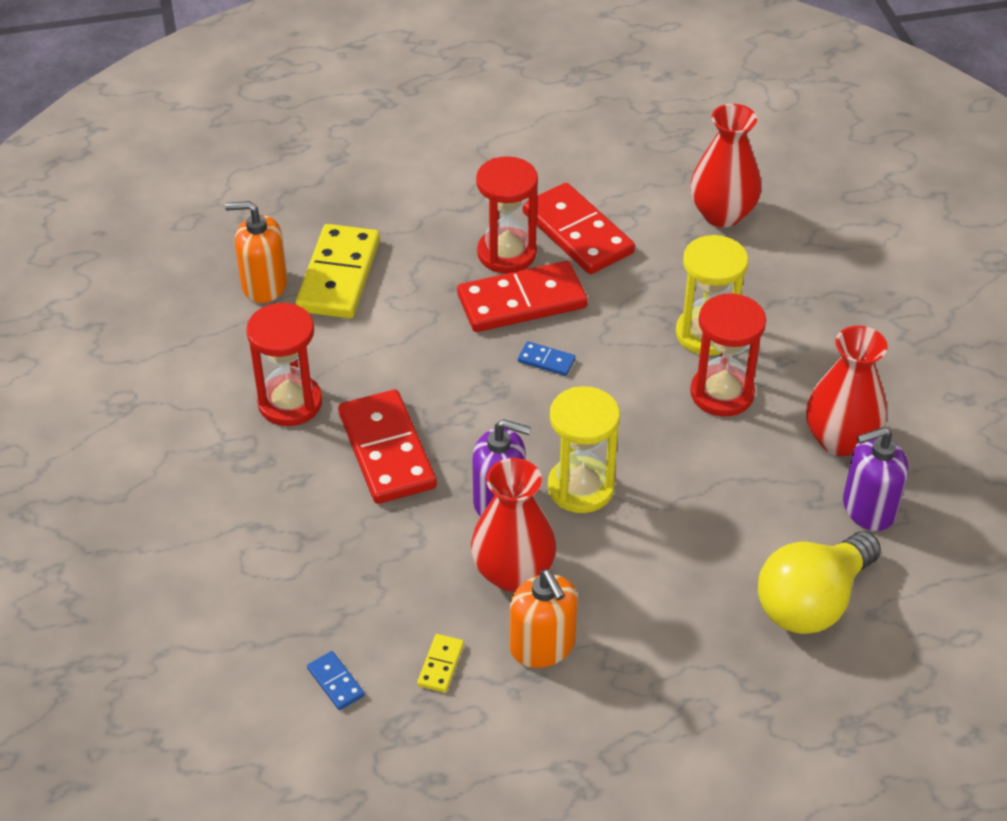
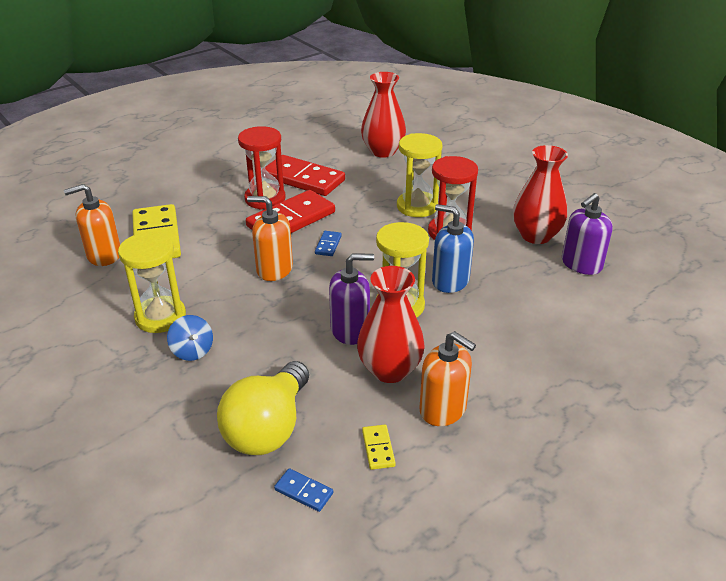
camera: 25 degrees left, 10 degrees down
red hourglass [246,303,322,426] -> yellow hourglass [118,232,186,333]
red domino [338,389,437,504] -> none
blue domino [518,341,576,376] -> blue domino turned 75 degrees counterclockwise [315,231,342,256]
yellow light bulb [758,531,881,634] -> yellow light bulb moved to [217,361,309,455]
none -> blue spinning top [167,315,213,361]
none -> orange soap dispenser [247,196,293,281]
none -> blue soap dispenser [432,204,474,293]

